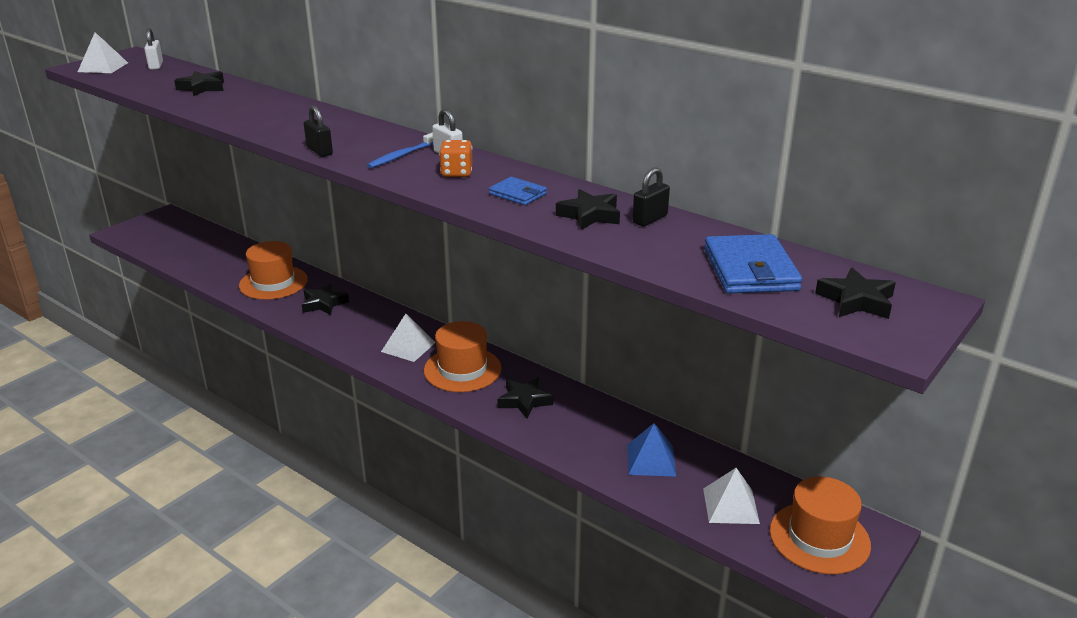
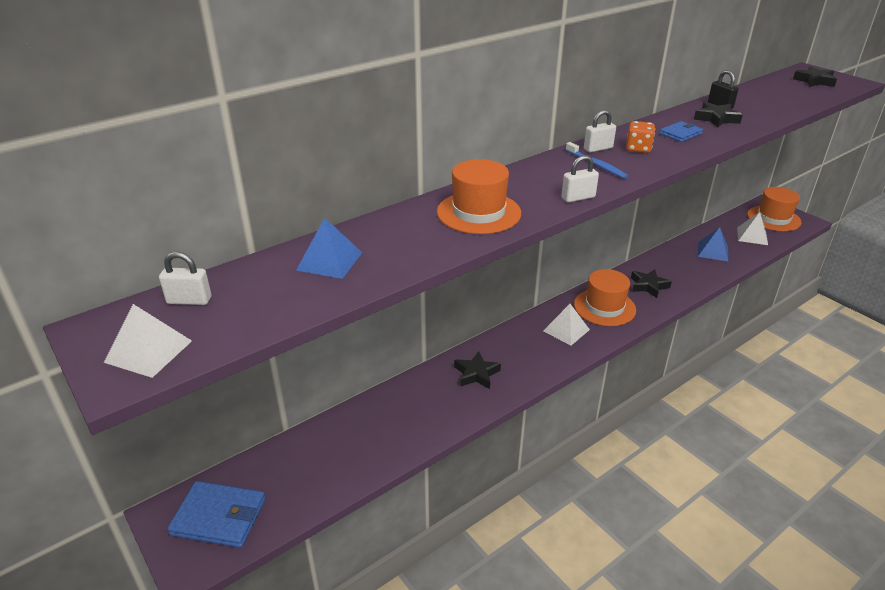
camera: 75 degrees left, 5 degrees up
black star [174,71,224,96] -> blue pyramid [296,218,362,279]
orange hat [239,241,308,300] -> orange hat moved to [437,159,521,234]
black padlock [304,105,333,157] -> white padlock [561,155,599,202]
blue wallet [704,234,802,294] -> blue wallet moved to [167,481,266,548]

